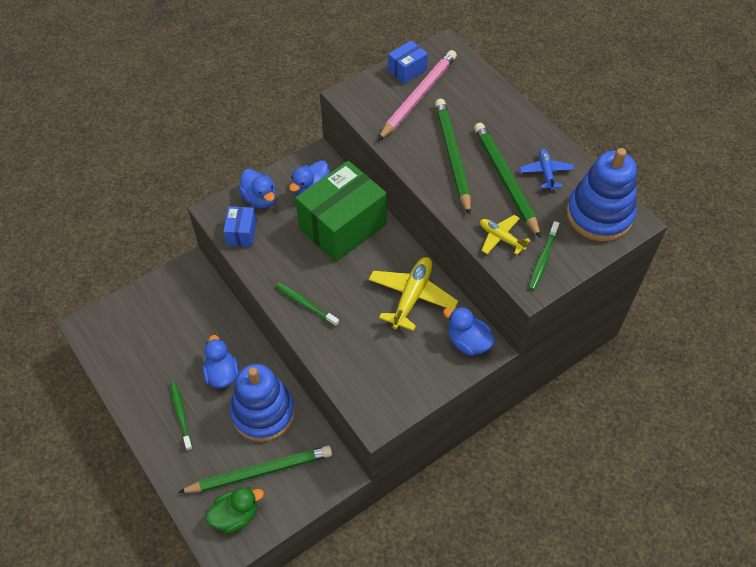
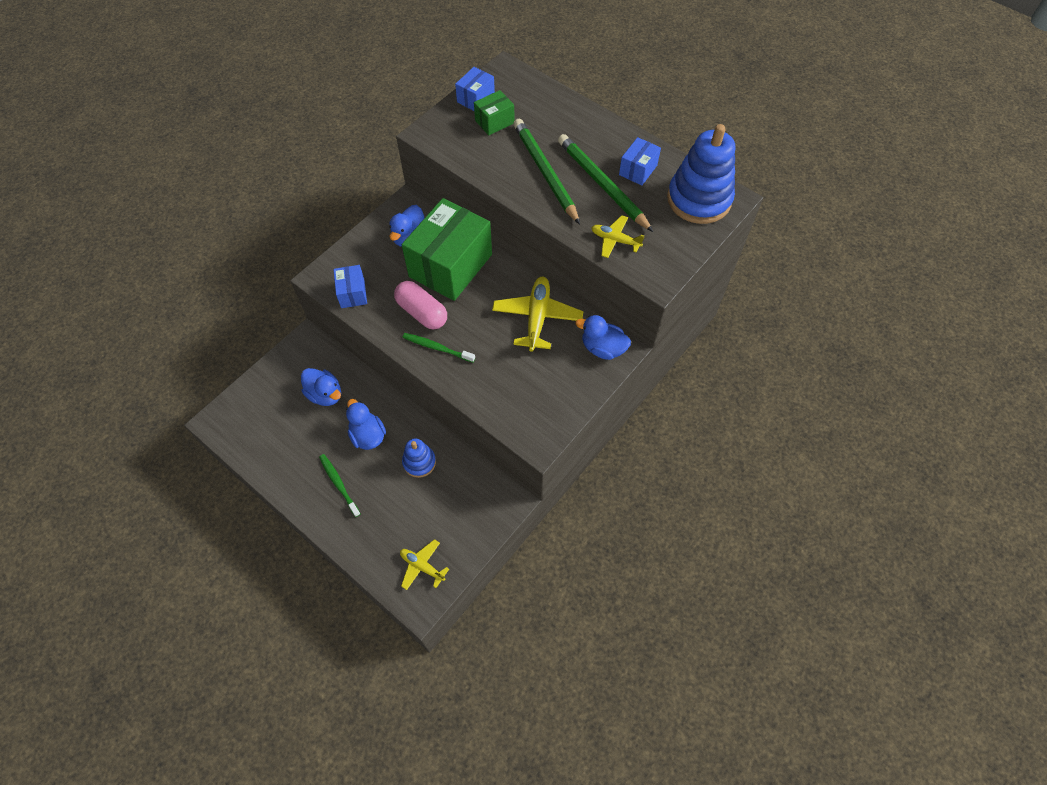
camera: 15 degrees left, 5 degrees up
green pencil [178,446,332,493] -> none
green duck [206,487,264,534] -> yellow plane [400,539,449,590]
blue stacking toy [230,364,295,442] -> blue stacking toy [402,439,436,478], size x0.53
blue duck [239,169,276,208] -> blue duck moved to [301,368,341,406]
pink pencil [378,50,457,141] -> green box [474,90,514,135]
blue plane [520,149,574,191] -> blue box [619,137,661,186]
green toothbrush [529,221,559,291] -> none
none -> pink capsule [394,281,447,330]

